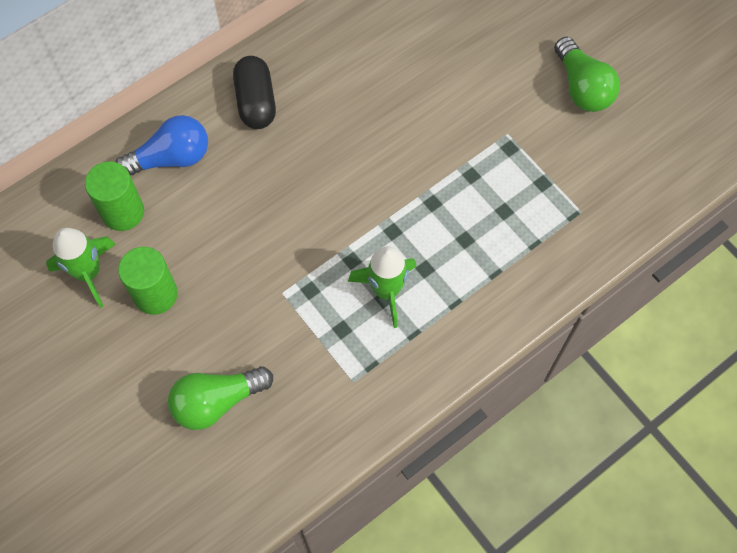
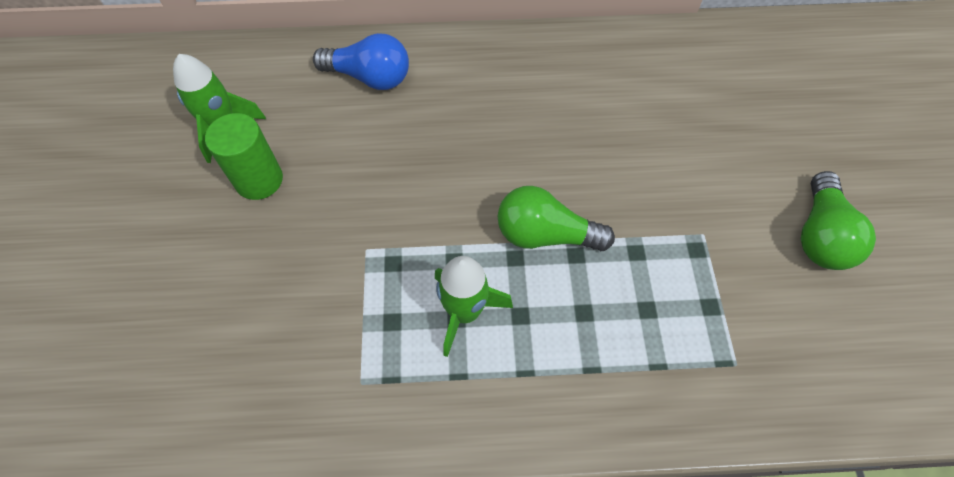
camera: 35 degrees right, 5 degrees down
green cylinder [85,161,144,231] -> none
green light bulb [168,366,273,430] -> green light bulb moved to [498,186,615,251]
black capsule [233,56,276,129] -> none

